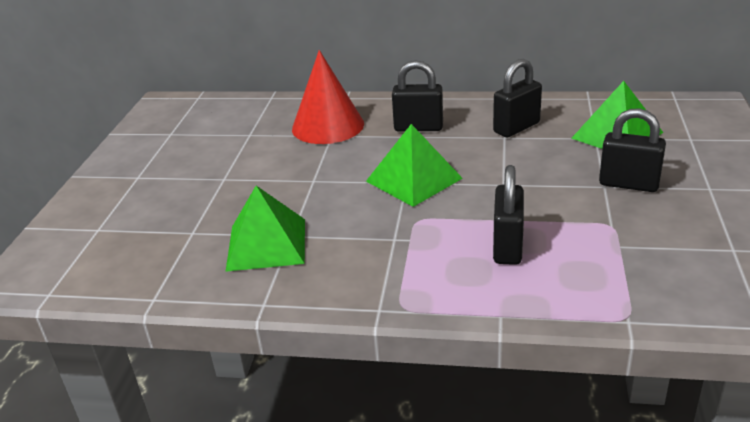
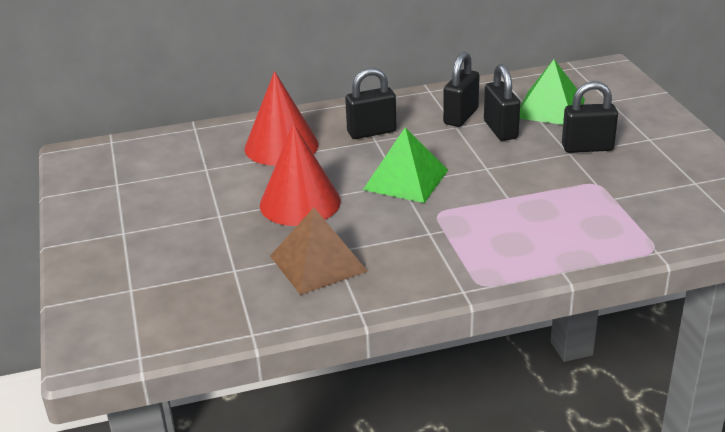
camera: 25 degrees left, 0 degrees up
green pyramid [225,186,305,272] -> brown pyramid [270,208,368,295]
black padlock [493,165,524,265] -> black padlock moved to [484,64,520,141]
none -> red cone [260,123,341,226]

